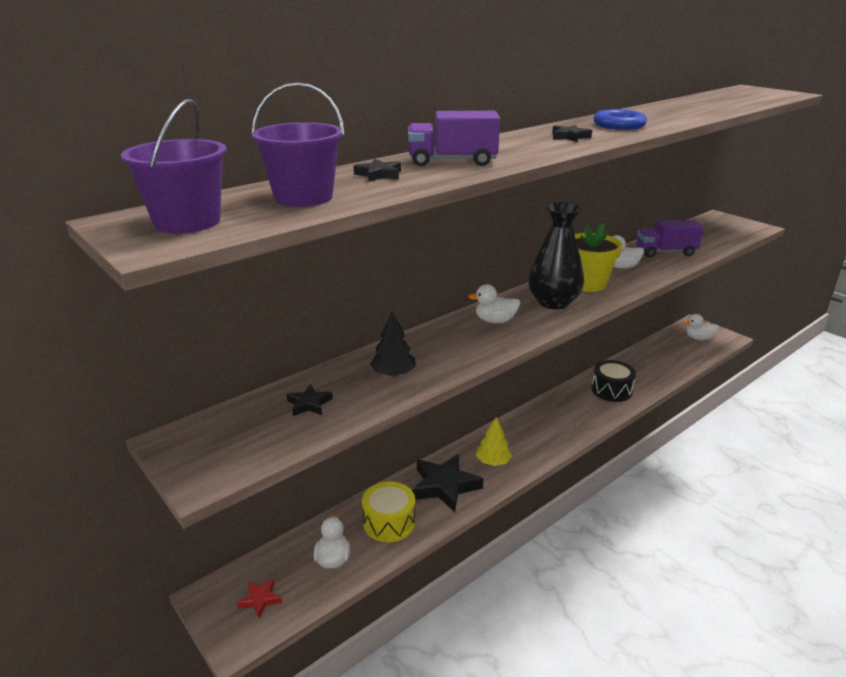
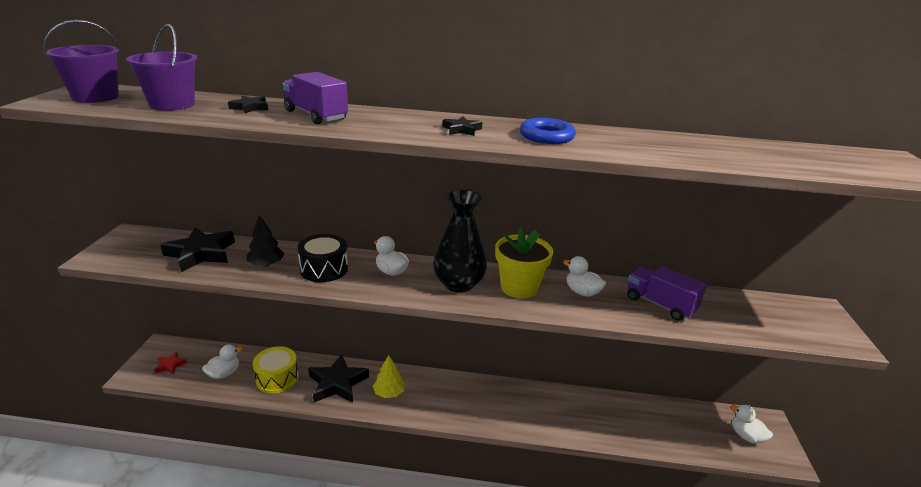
camera: 45 degrees right, 0 degrees up
black star [287,384,333,416] -> black star [160,227,235,272], size x2.06
black drum [591,360,636,402] -> black drum moved to [297,234,348,282]

